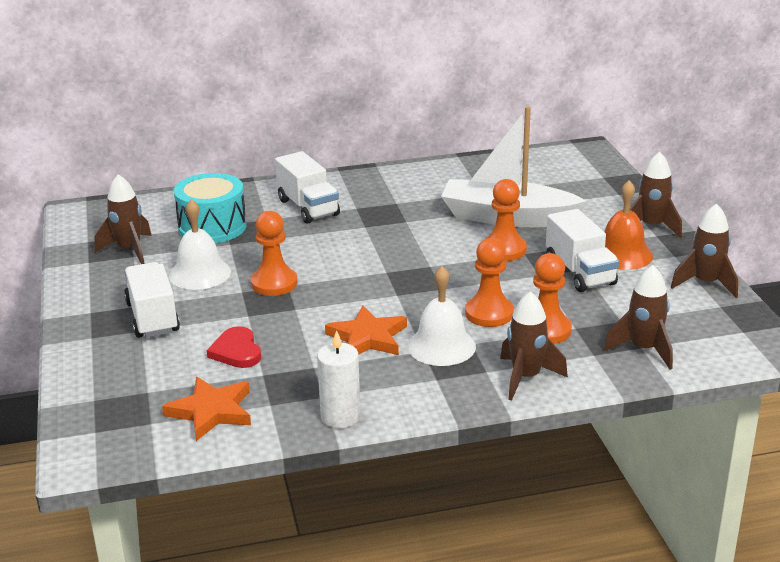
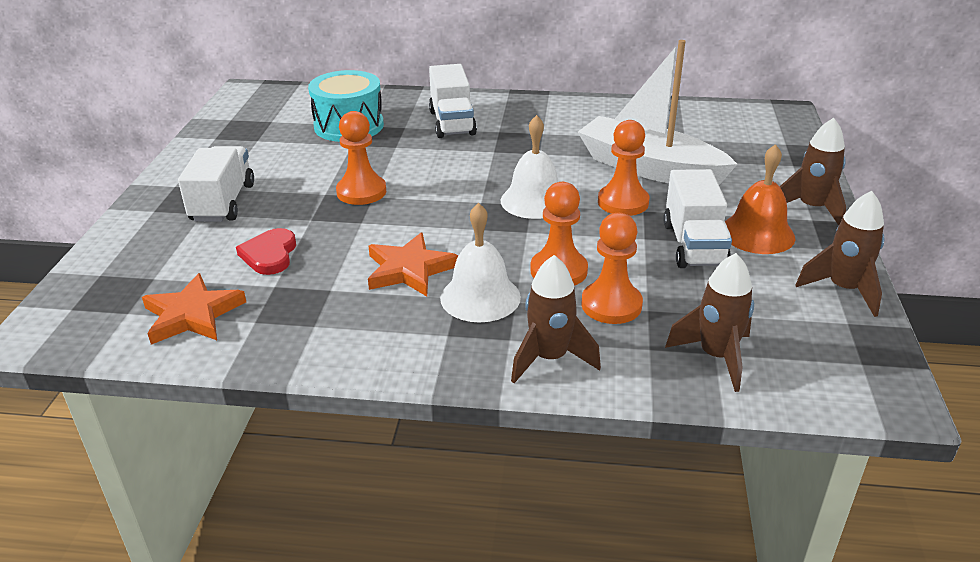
camera: 20 degrees right, 5 degrees up
brown rocket [95,174,152,264] -> none
white bell [169,199,231,290] -> white bell moved to [501,115,558,219]
white candle [317,330,361,428] -> none

